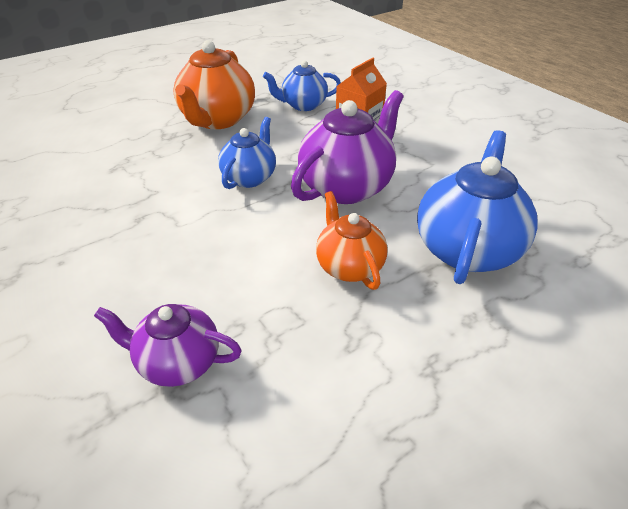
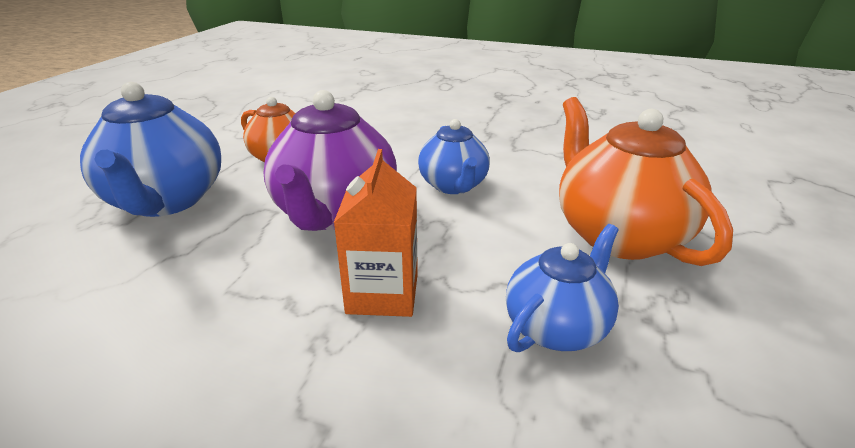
camera: 145 degrees right, 10 degrees down
purple teapot [94,304,242,387] -> none

